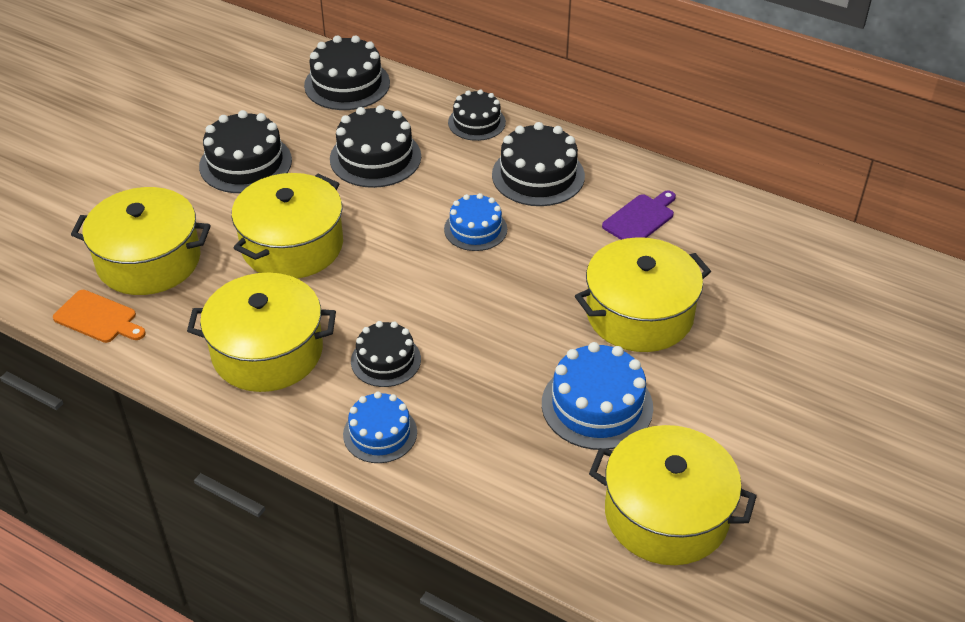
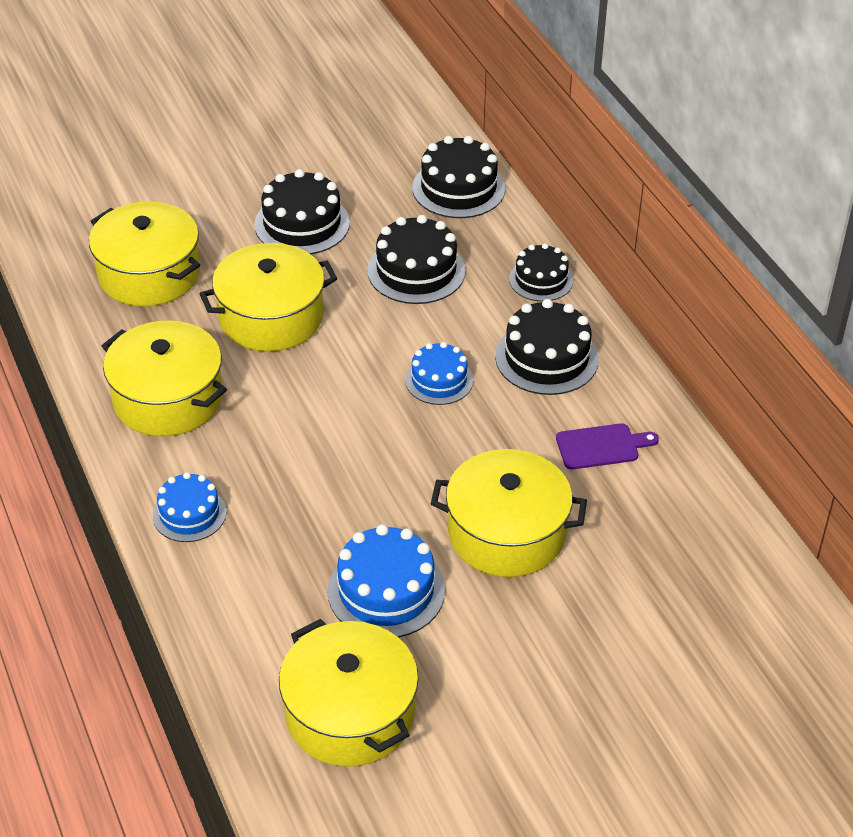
camera: 35 degrees right, 0 degrees up
orange cutting board [53,290,146,343] -> none
black cake [351,321,421,387] -> none

